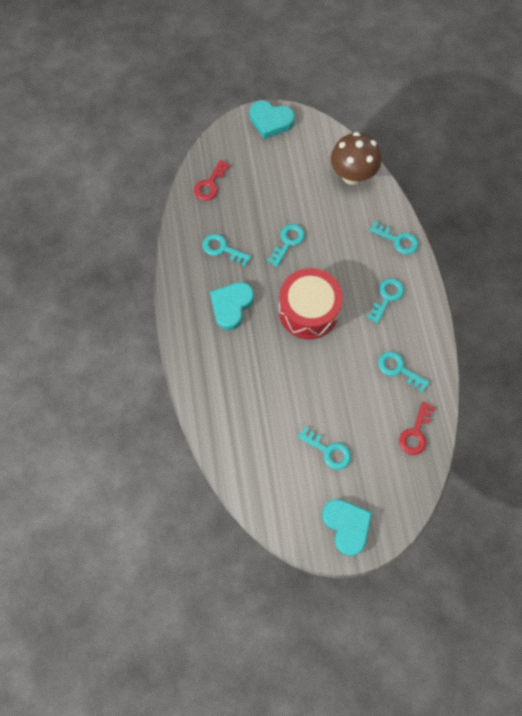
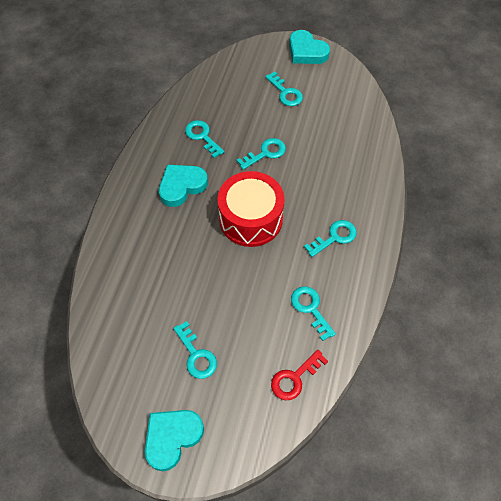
camera: 25 degrees right, 10 degrees down
red key [194,160,230,201] -> none
turquoise heart [322,499,372,556] -> turquoise heart turned 135 degrees counterclockwise [145,410,204,471]
brown mushroom [331,132,381,185] -> none
turquoise key [369,221,419,255] -> turquoise key moved to [265,72,303,106]

